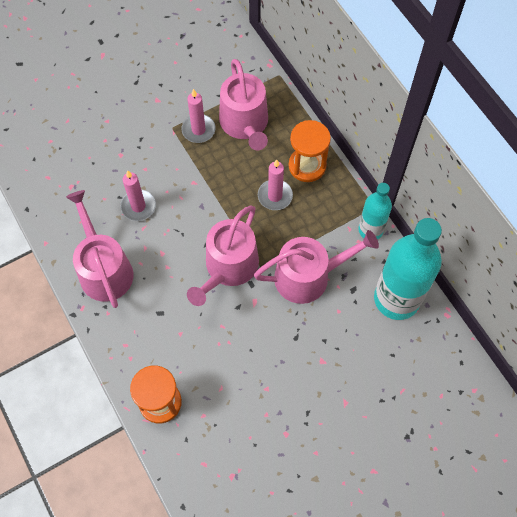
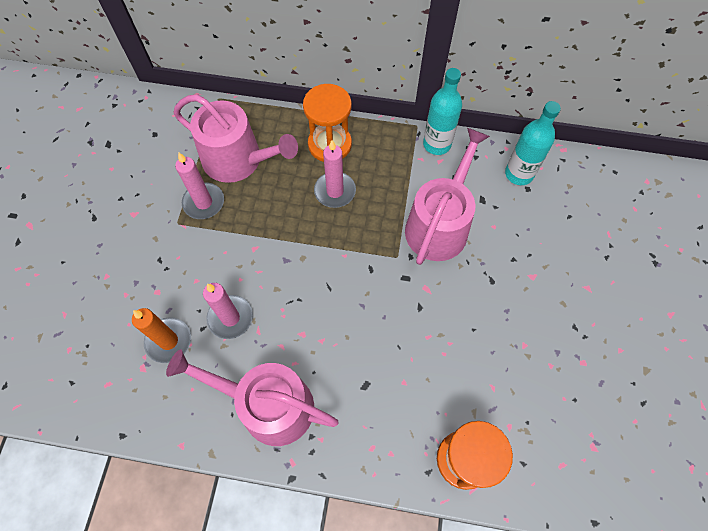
camera: 50 degrees left, 0 degrees up
pink watering can [187,205,259,306] -> none
turquoise bottle [374,218,442,320] -> turquoise bottle [505,101,561,185], size x0.56
none -> orange candle [132,308,191,363]

